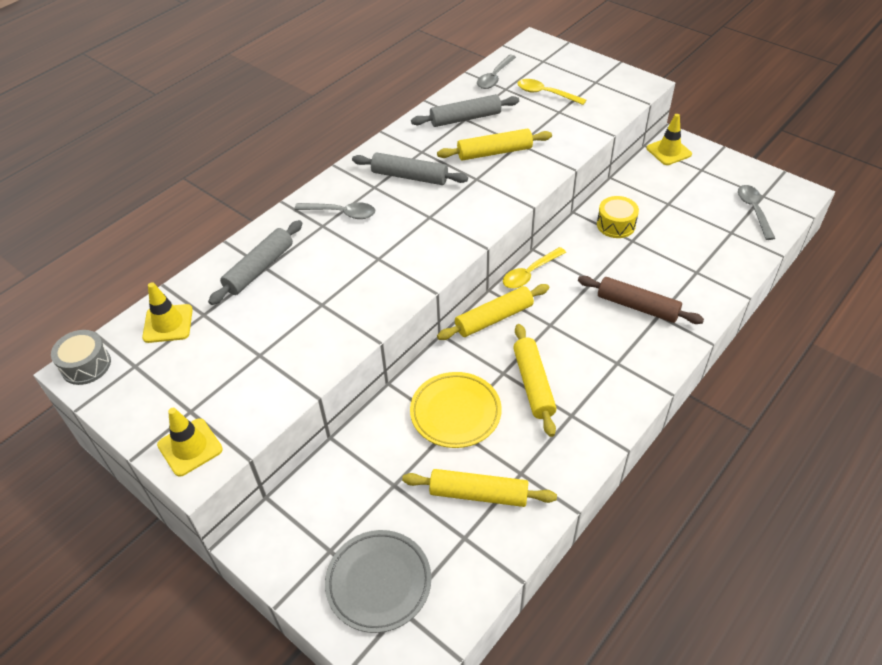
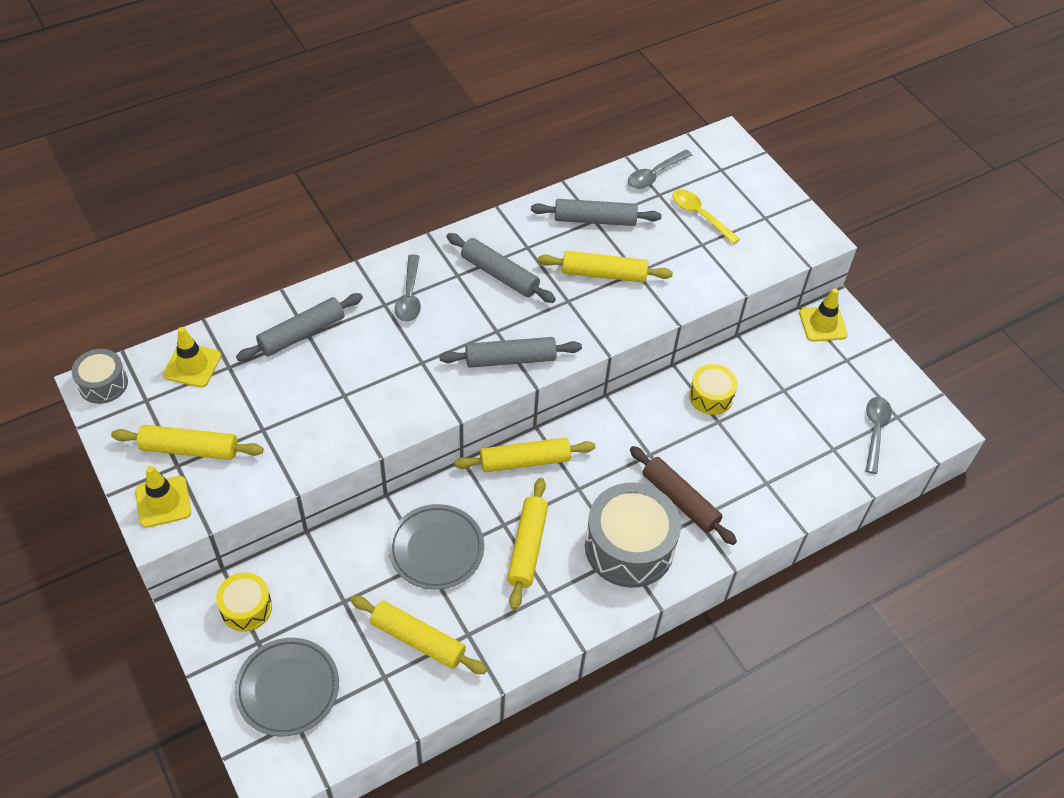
camera: 15 degrees right, 5 degrees up
grey spoon [294,202,375,219] -> grey spoon turned 60 degrees clockwise [395,254,421,322]
yellow plate [410,372,502,448] -> grey plate [388,504,484,590]
yellow spoon [503,247,566,288] -> none
none -> yellow rolling pin [111,425,264,460]
none -> yellow drum [216,572,272,632]
none -> grey rolling pin [439,337,582,368]
none -> grey drum [585,482,681,588]

